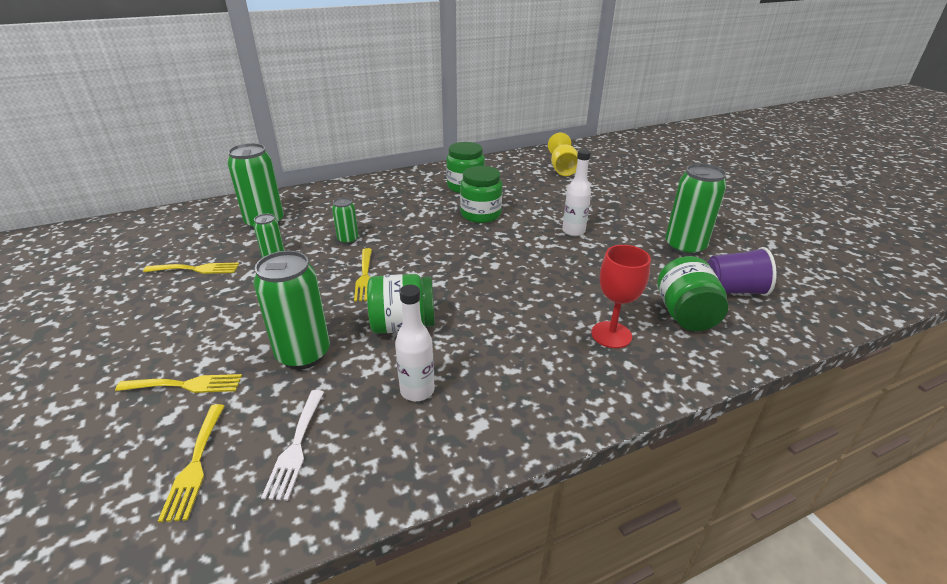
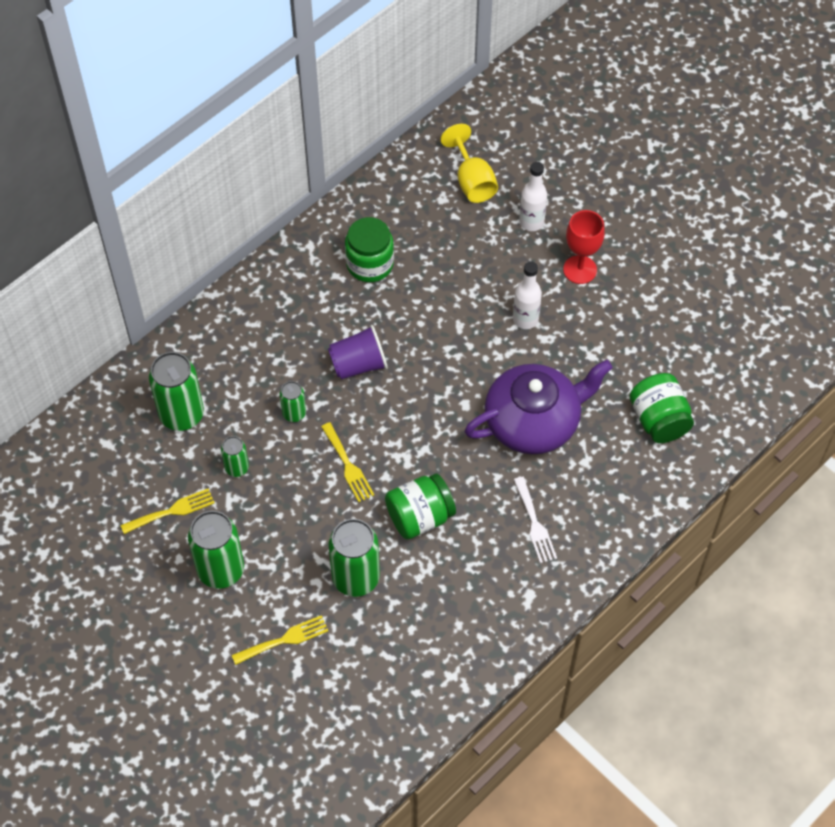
camera: 20 degrees left, 25 degrees up
yellow fork [158,404,225,522] -> none
white fork [261,390,324,501] -> white fork moved to [514,477,557,563]
white bottle [395,285,435,401] -> white bottle moved to [519,162,547,231]
green jar [460,166,502,223] -> none
red goblet [591,245,651,348] -> red goblet moved to [563,210,605,284]
green can [665,164,727,256] -> green can moved to [188,511,244,589]
purple cup [707,247,777,296] -> purple cup moved to [328,325,388,379]
none -> purple teapot [464,360,613,454]

